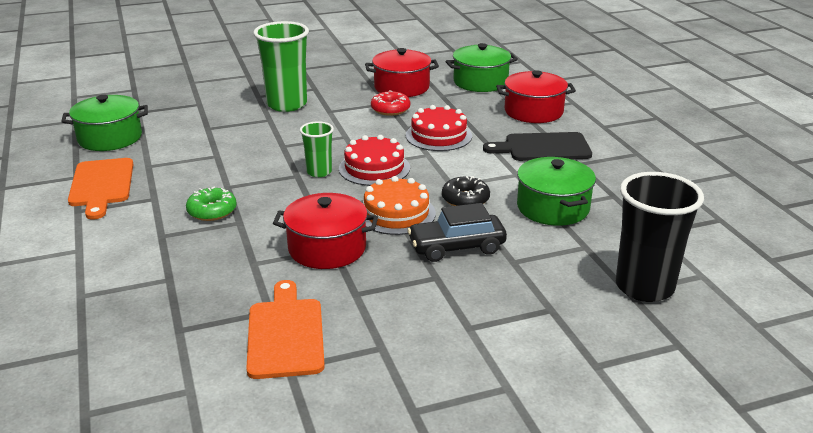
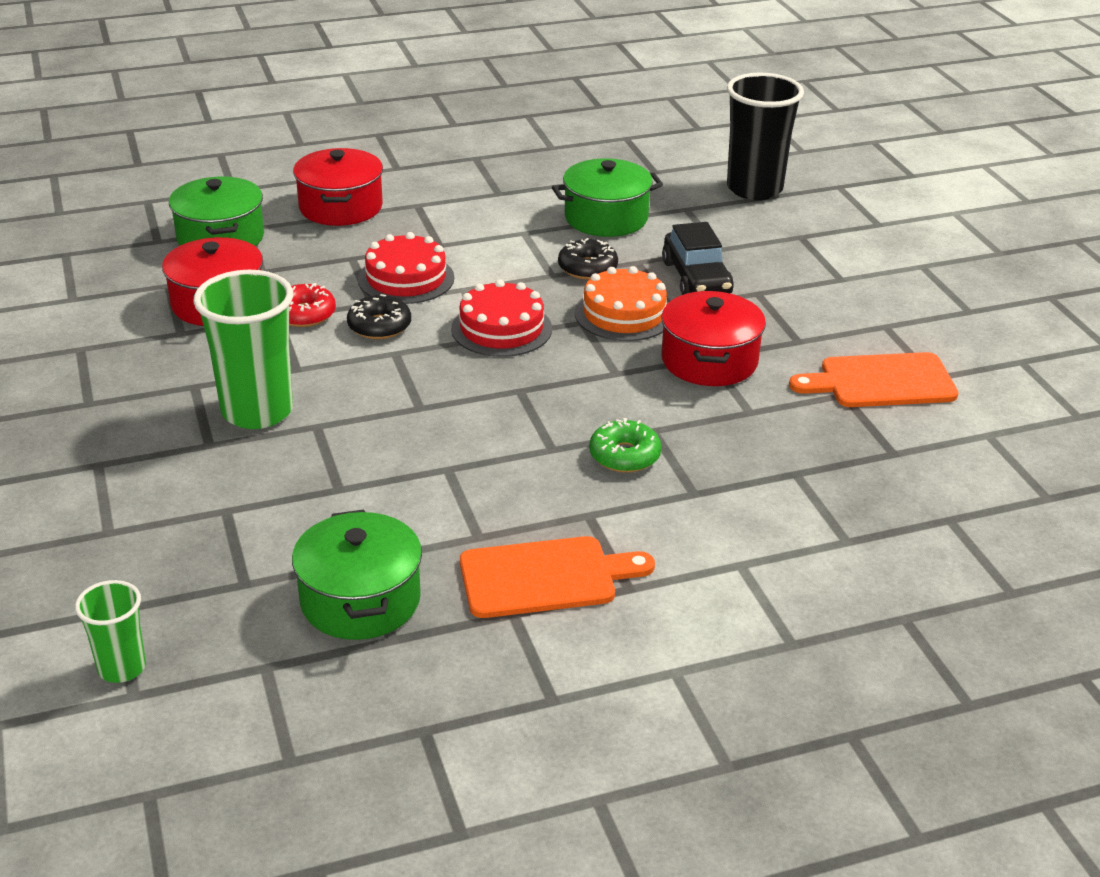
camera: 90 degrees left, 5 degrees up
green cup [300,121,334,177] -> green cup moved to [75,580,146,683]
black cutting board [483,132,592,161] -> none
none -> black donut [347,294,411,339]

